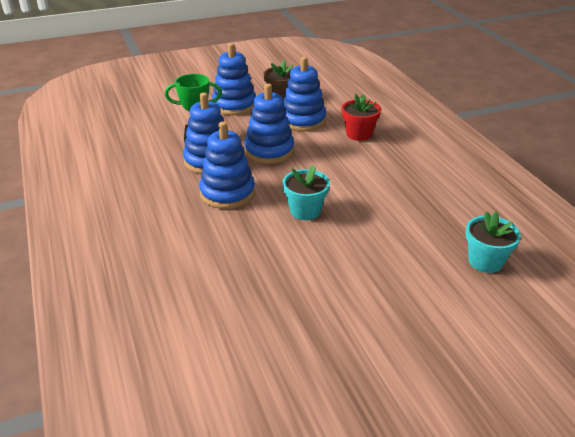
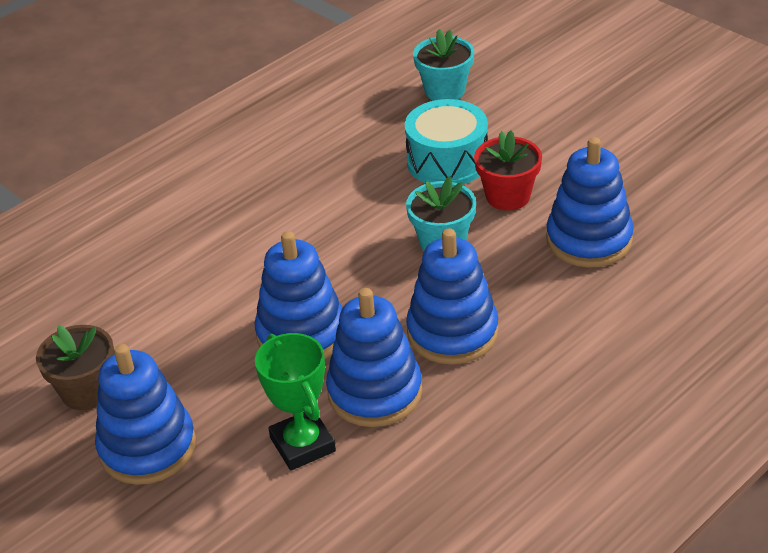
camera: 110 degrees left, 5 degrees up
blue stacking toy [283,57,326,132] -> blue stacking toy moved to [546,137,634,267]
red flower pot [342,94,381,141] -> red flower pot moved to [474,130,542,211]
none -> turquoise drum [405,99,488,185]

